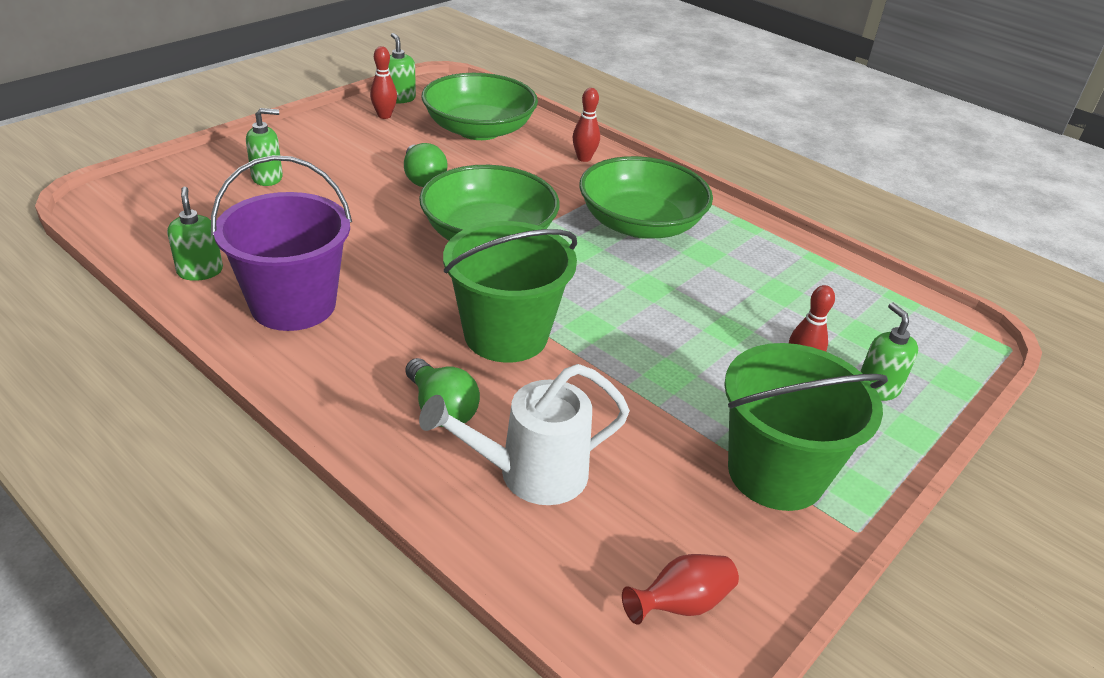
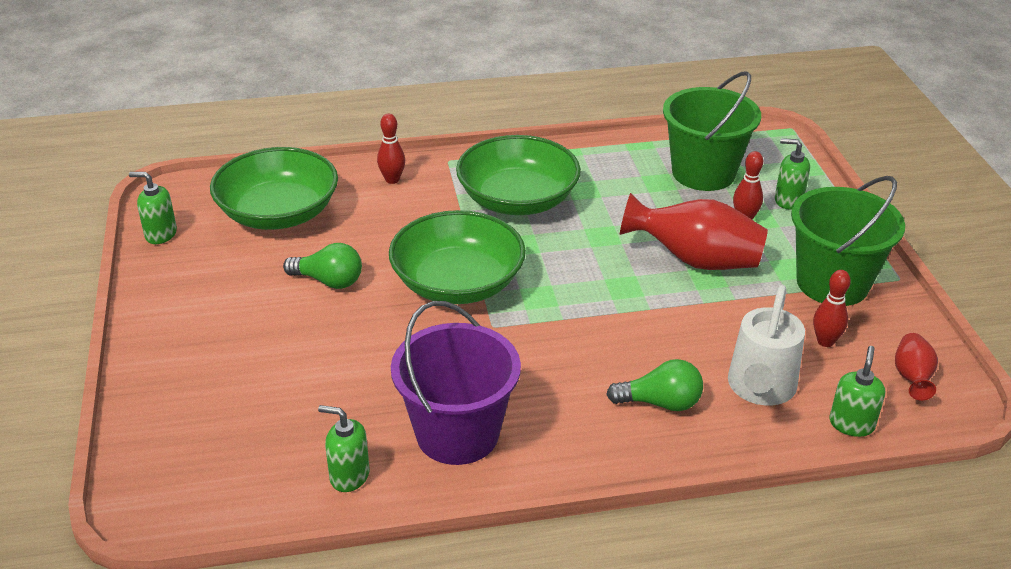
camera: 50 degrees left, 0 degrees up
green soap dispenser [246,108,283,186] -> green soap dispenser moved to [830,346,885,437]
red bowling pin [370,46,397,119] -> red bowling pin moved to [813,270,851,347]
green bucket [443,221,577,363] -> green bucket moved to [663,71,761,191]
none -> red vase [620,193,768,270]

